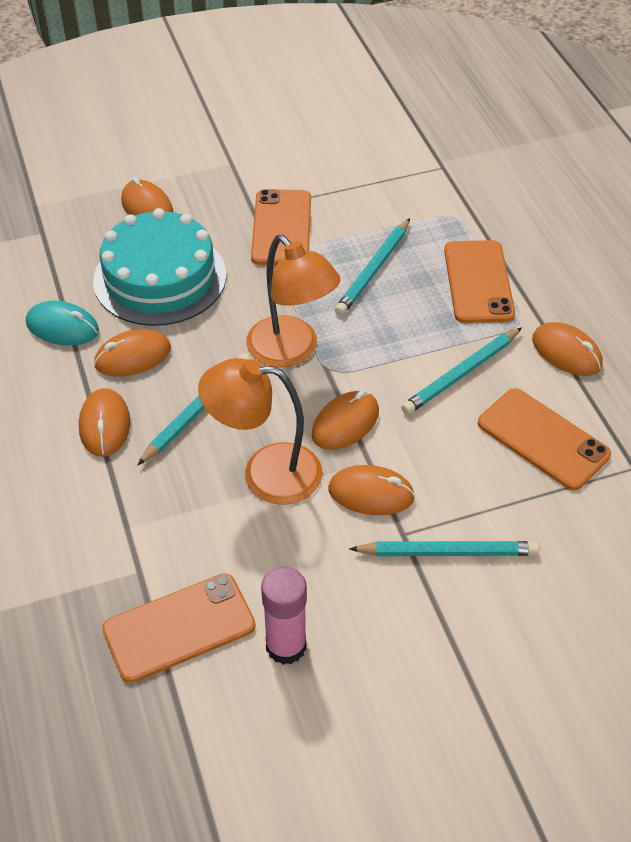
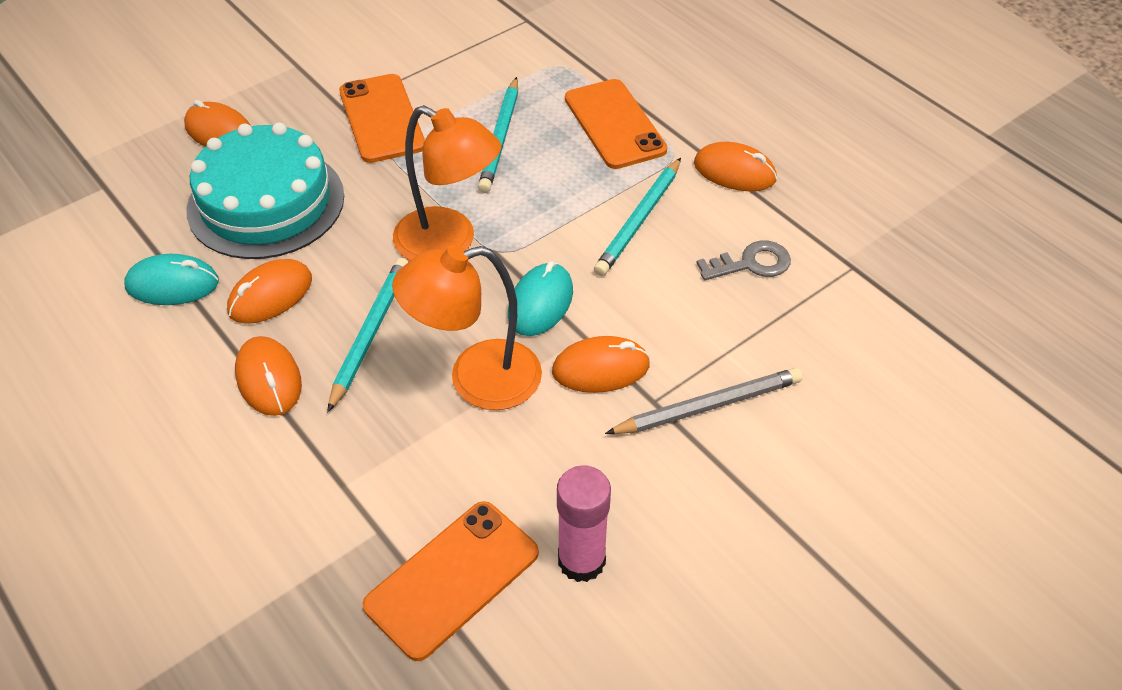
camera: 20 degrees left, 0 degrees up
orange mouse [312,390,379,450] -> turquoise mouse [508,261,573,336]
turquoise pencil [349,541,539,556] -> grey pencil [605,368,803,434]
orange phone [478,388,611,490] -> grey key [696,241,791,280]

